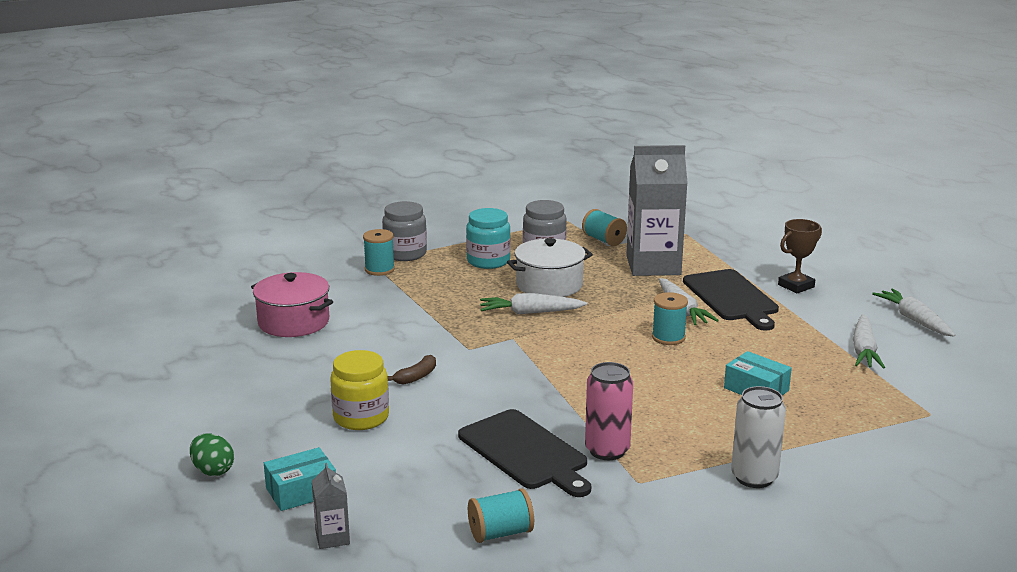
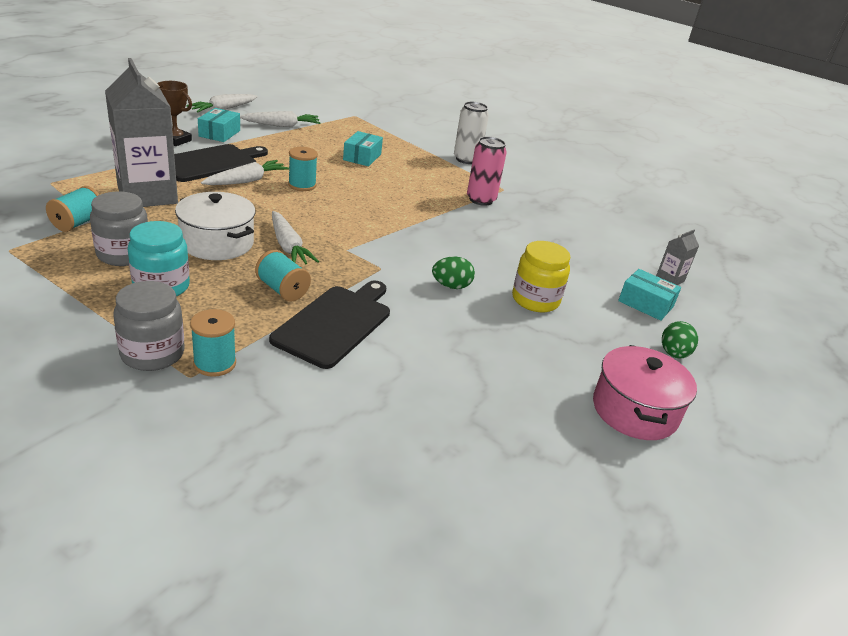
camera: 120 degrees left, 10 degrees up
pink pot [251,272,333,337] -> pink pot moved to [593,345,697,440]
brown banana [387,355,436,385] -> green egg [432,256,475,289]
black cutting board [458,409,591,497] -> black cutting board moved to [269,281,390,369]
turquoise spool [468,488,534,543] -> turquoise spool moved to [255,250,311,302]
none -> turquoise box [198,108,240,142]

